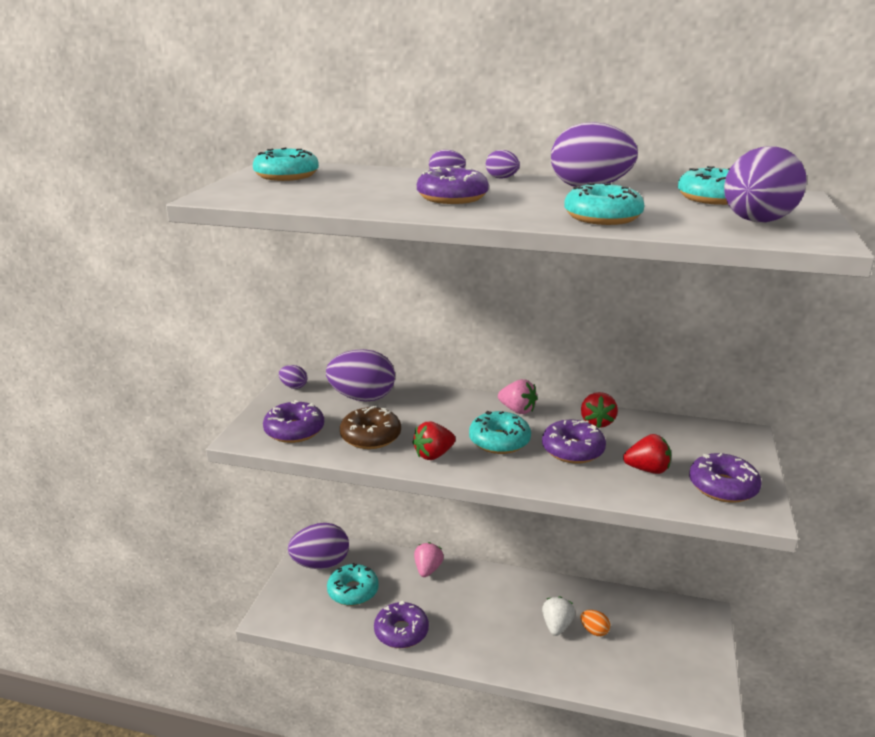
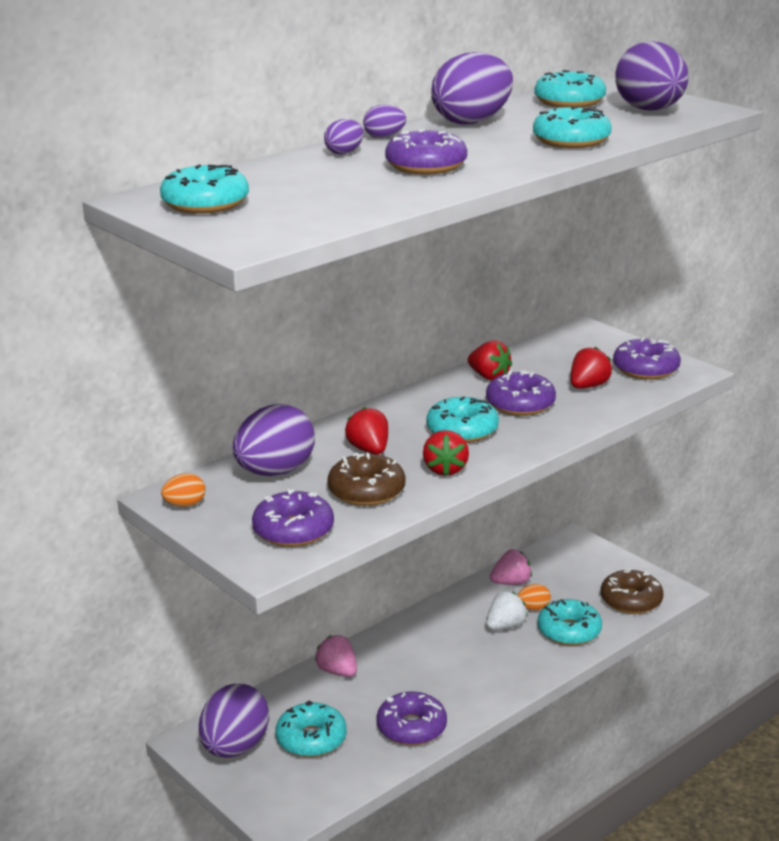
camera: 55 degrees left, 0 degrees up
purple egg [279,365,307,389] -> orange egg [161,473,206,507]
pink strawberry [498,379,538,414] -> pink strawberry moved to [490,549,532,585]
white strawberry [542,596,575,636] -> white strawberry turned 90 degrees clockwise [486,591,528,630]
none -> red strawberry [345,407,388,455]
none -> turquoise donut [538,599,602,646]
none -> brown donut [601,568,663,614]

